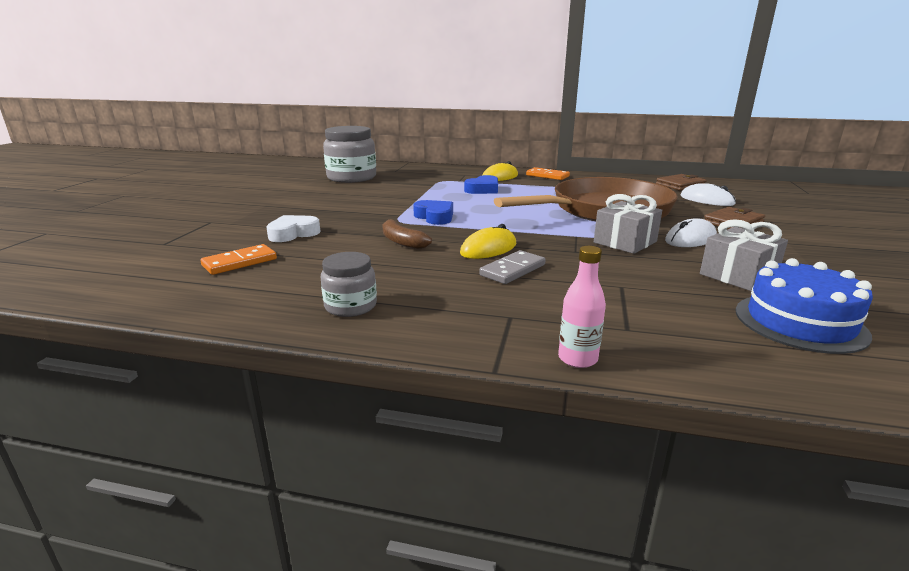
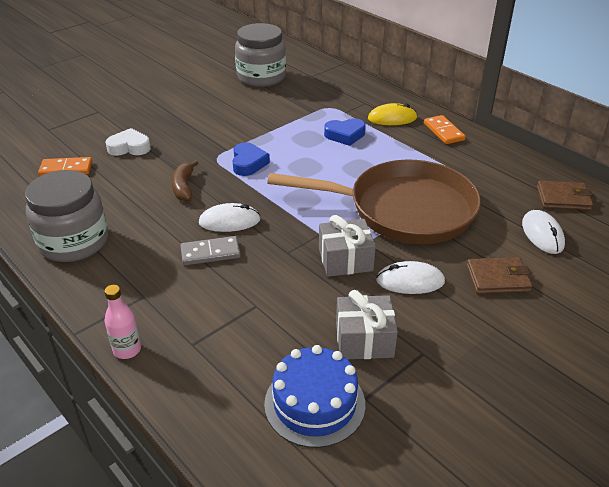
camera: 35 degrees right, 15 degrees up
grey jar [321,252,377,317] -> grey jar [25,170,108,262], size x1.86
yellow mouse [460,224,516,259] -> white mouse [199,203,261,232]

